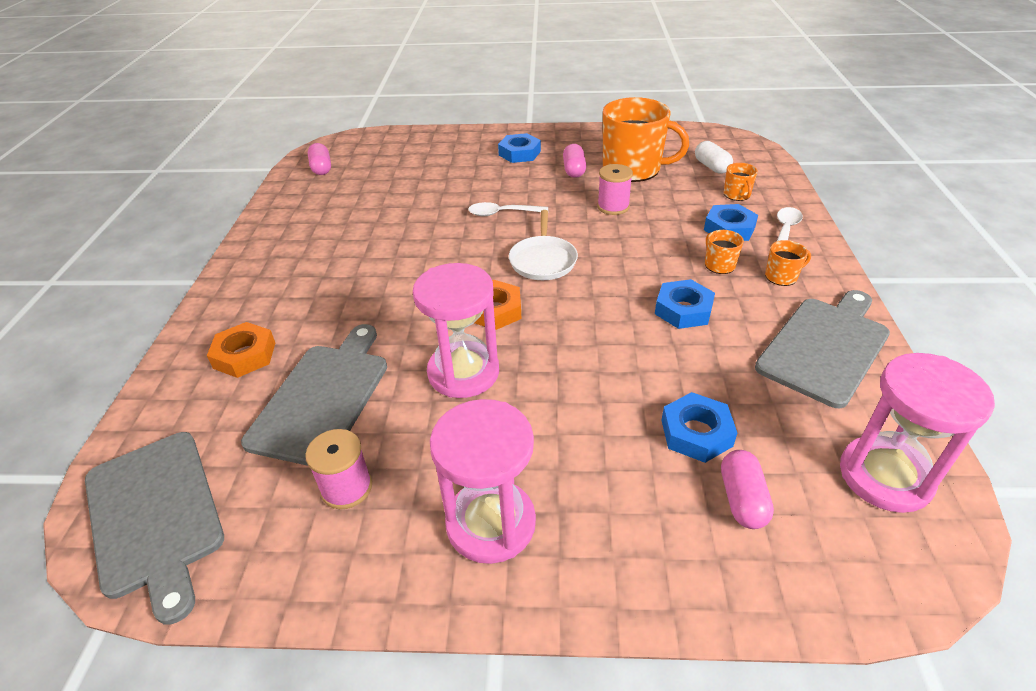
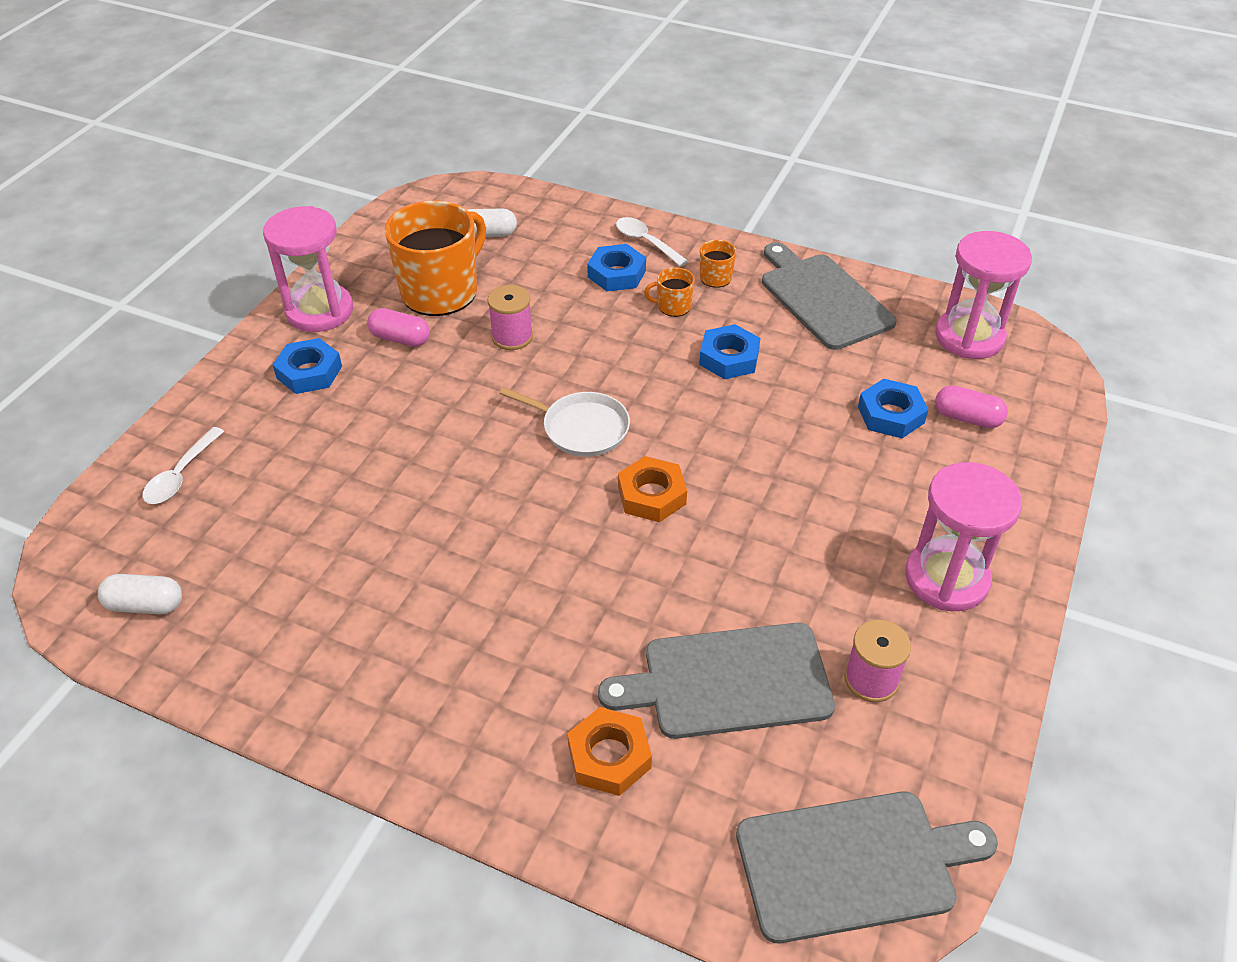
camera: 70 degrees left, 5 degrees up
grey cutting board [241,324,387,466] -> grey cutting board turned 45 degrees counterclockwise [598,623,835,739]
pink capsule [308,143,331,175] -> white capsule [98,574,182,614]
pink hourglass [413,263,499,398] -> pink hourglass moved to [263,206,353,332]
white spoon [468,202,548,216] -> white spoon moved to [142,427,224,504]
orange mug [724,163,758,201] -> none

